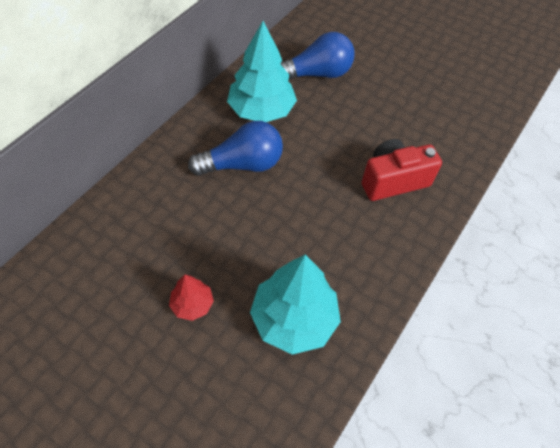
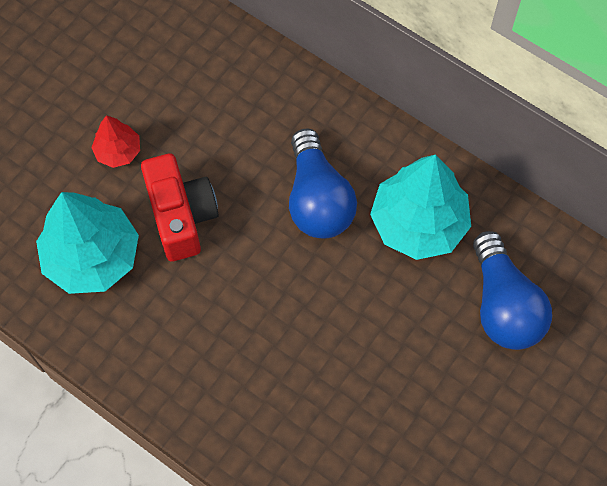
camera: 95 degrees right, 10 degrees up
red camera [362,139,442,201] -> red camera moved to [141,154,219,262]

